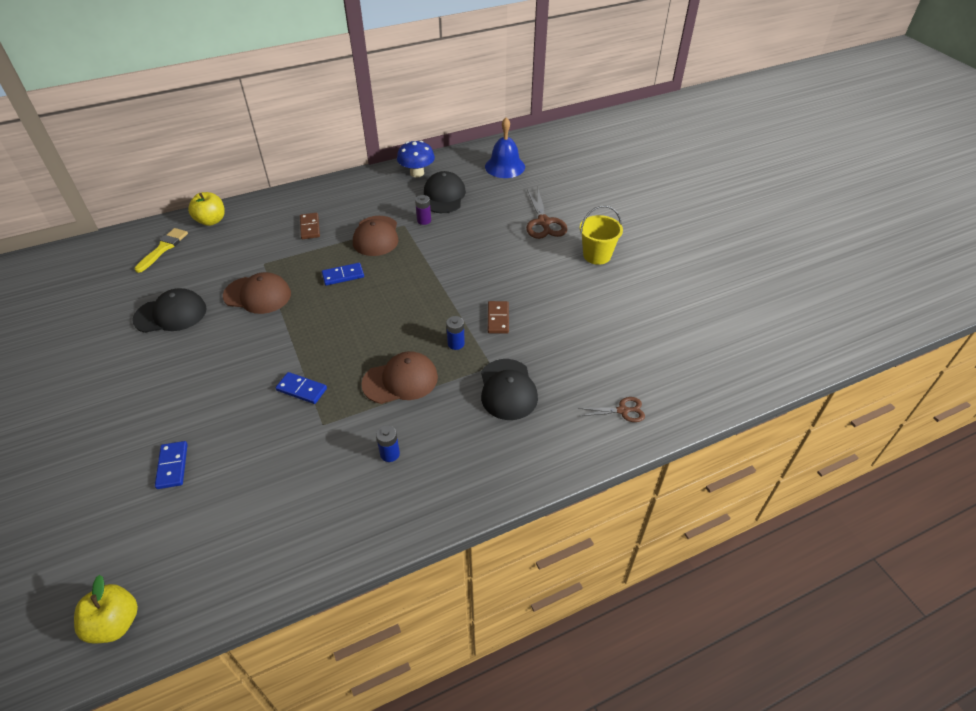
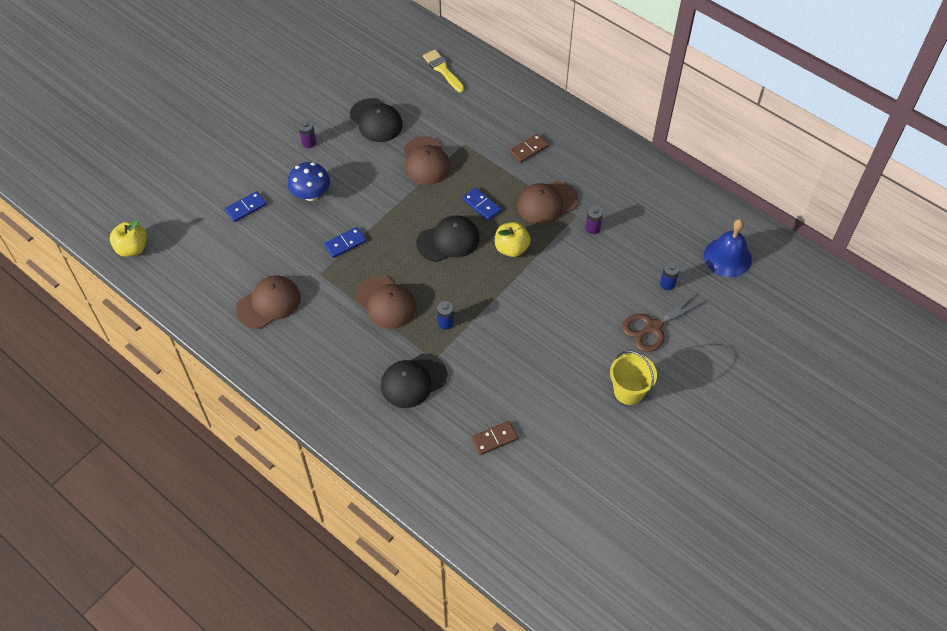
camera: 65 degrees right, 10 degrees up
yellow brush [134,228,188,273] -> yellow brush turned 120 degrees counterclockwise [423,50,464,92]
yellow apple [188,192,225,226] -> yellow apple moved to [495,222,531,257]
blue domino [276,372,327,404] -> blue domino turned 60 degrees clockwise [324,227,366,258]
blue battery [376,425,400,462] -> blue battery moved to [660,262,680,290]
blue mushroom [397,140,435,177] -> blue mushroom moved to [287,162,330,201]
black cap [424,171,466,213] -> black cap moved to [416,215,480,262]
brown domino [488,301,509,334] -> brown domino moved to [471,421,518,455]
brown scissors [578,397,645,422] -> none
none -> brown cap [236,276,301,329]
none -> purple battery [299,120,316,148]

